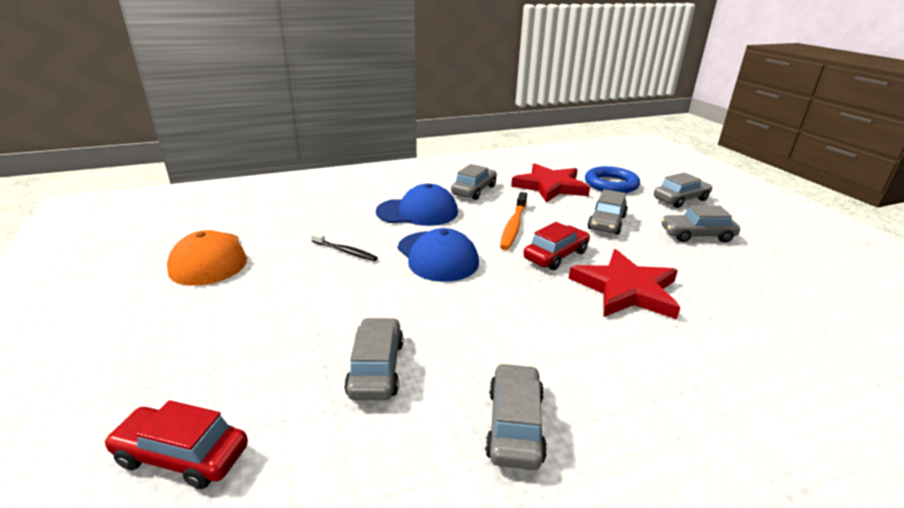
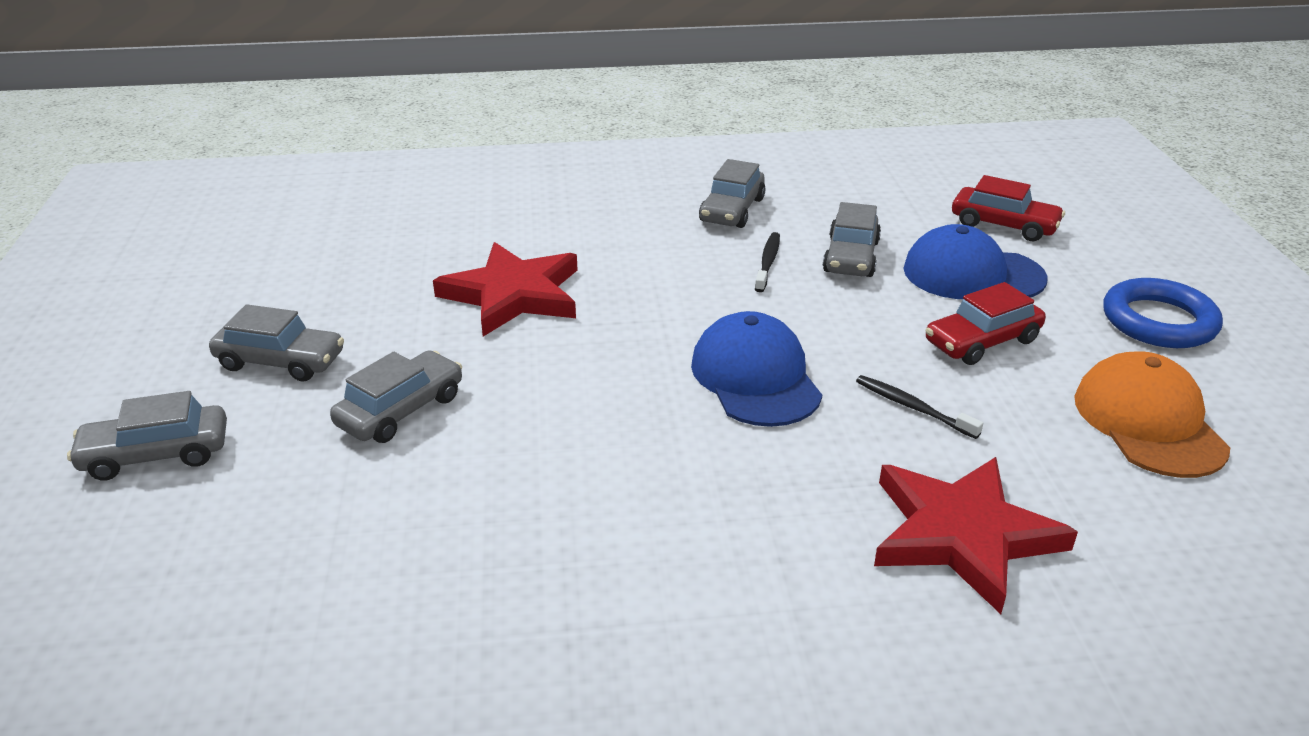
camera: 165 degrees left, 5 degrees up
blue cap [376,183,458,226] -> blue cap moved to [903,224,1048,299]
grey car [451,164,497,200] -> none
orange toothbrush [500,192,527,250] -> none
red star [511,163,590,202] -> red star moved to [874,457,1078,614]
red car [523,222,590,270] -> red car moved to [925,282,1046,365]
blue ring [585,166,640,193] -> blue ring moved to [1103,278,1223,348]
none -> black toothbrush [755,232,780,292]

